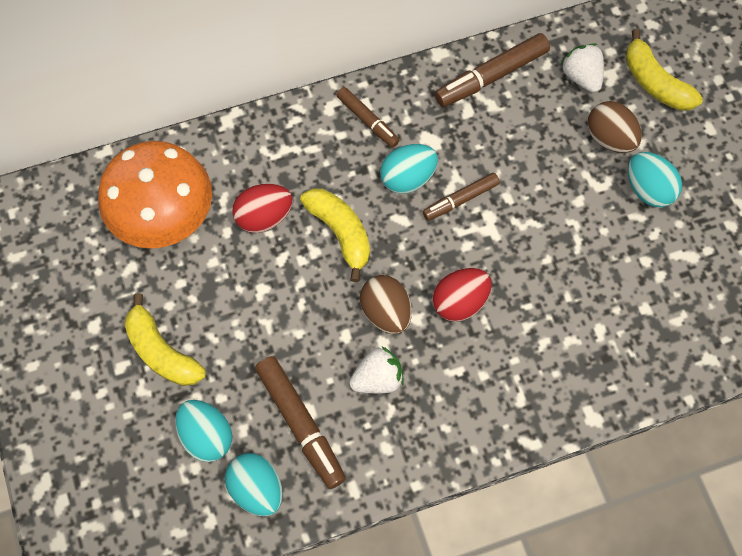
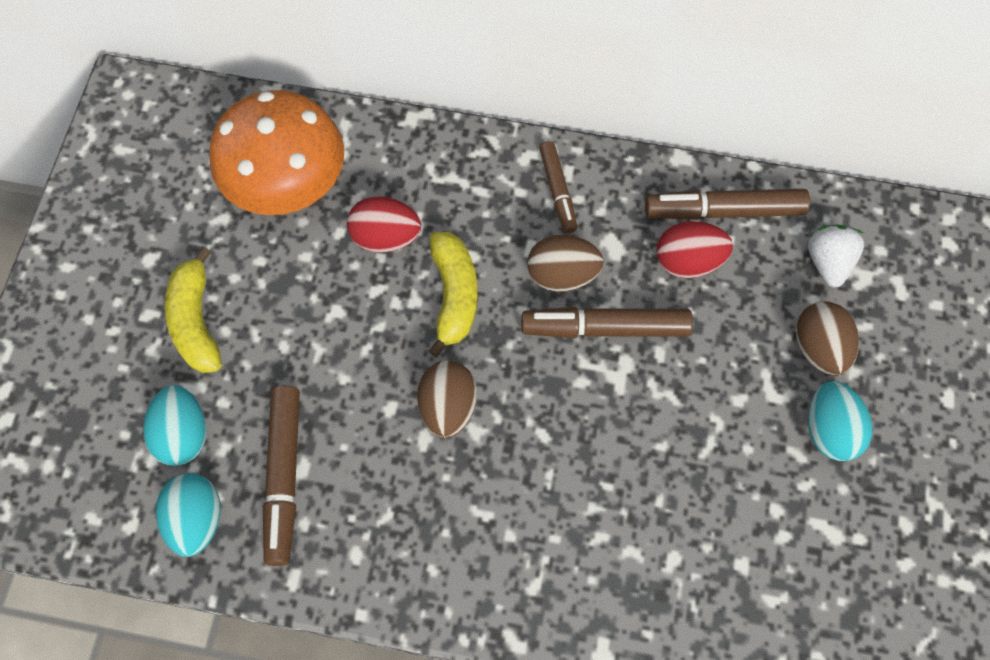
camera: 30 degrees right, 0 degrees up
white strawberry [349,346,404,393] -> none
turquoise egg [380,144,438,194] -> brown egg [527,235,604,292]
brown marker [423,173,500,221] -> brown marker [521,307,693,338], size x1.60
red egg [432,268,492,322] -> red egg moved to [657,221,733,278]
yellow banana [626,29,703,111] -> none

